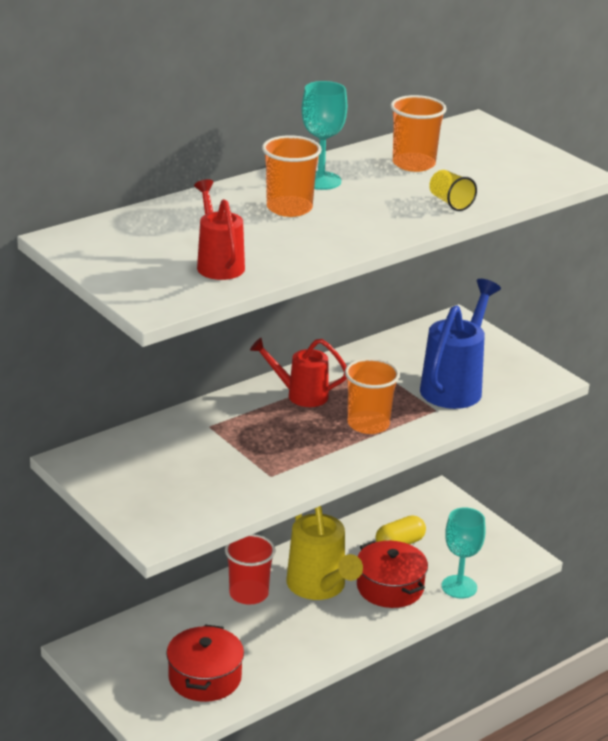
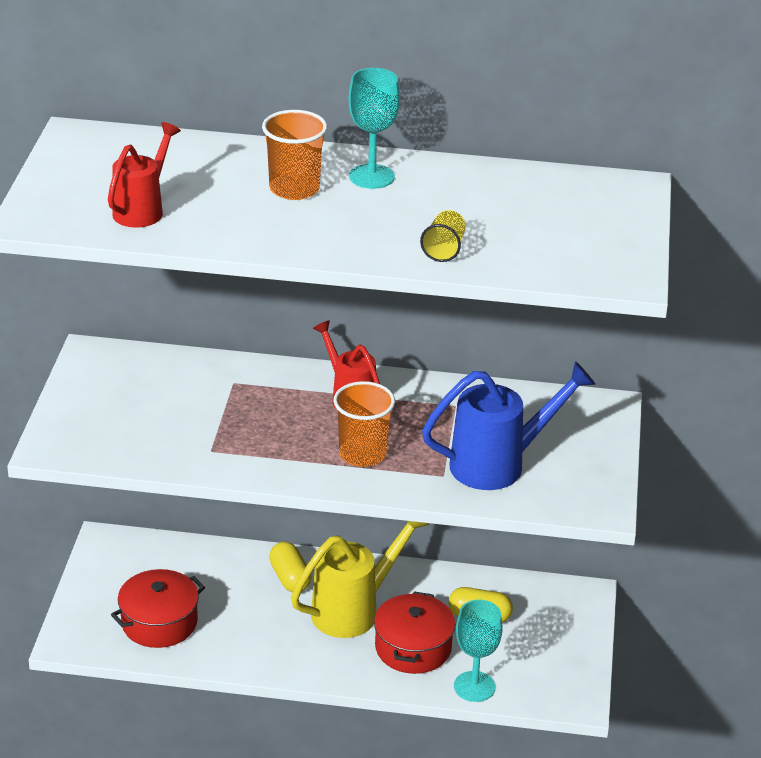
camera: 45 degrees right, 5 degrees up
red cup [225,534,276,605] -> yellow capsule [269,542,311,592]
yellow watering can [287,506,363,600] -> yellow watering can turned 150 degrees counterclockwise [291,521,429,638]
orange cup [390,95,447,172] -> none

